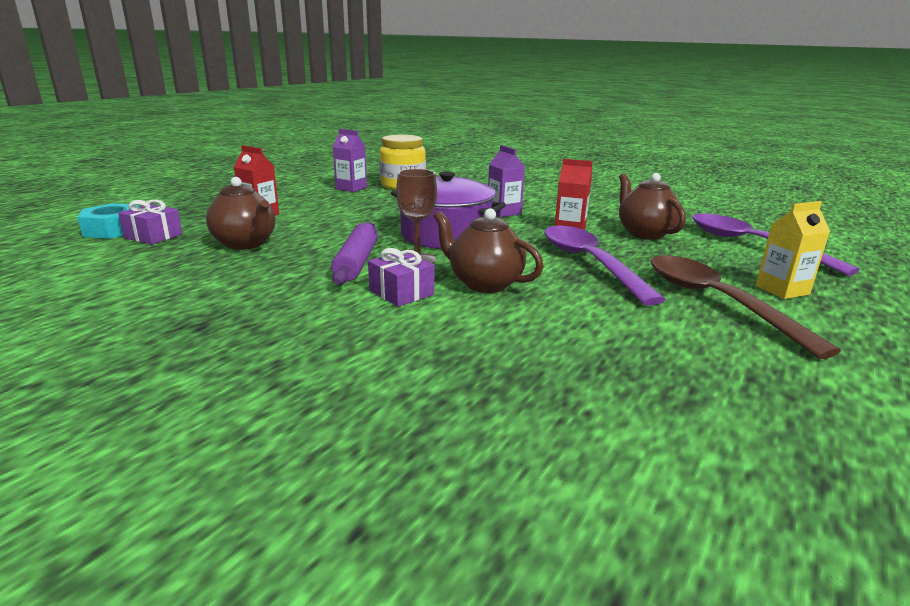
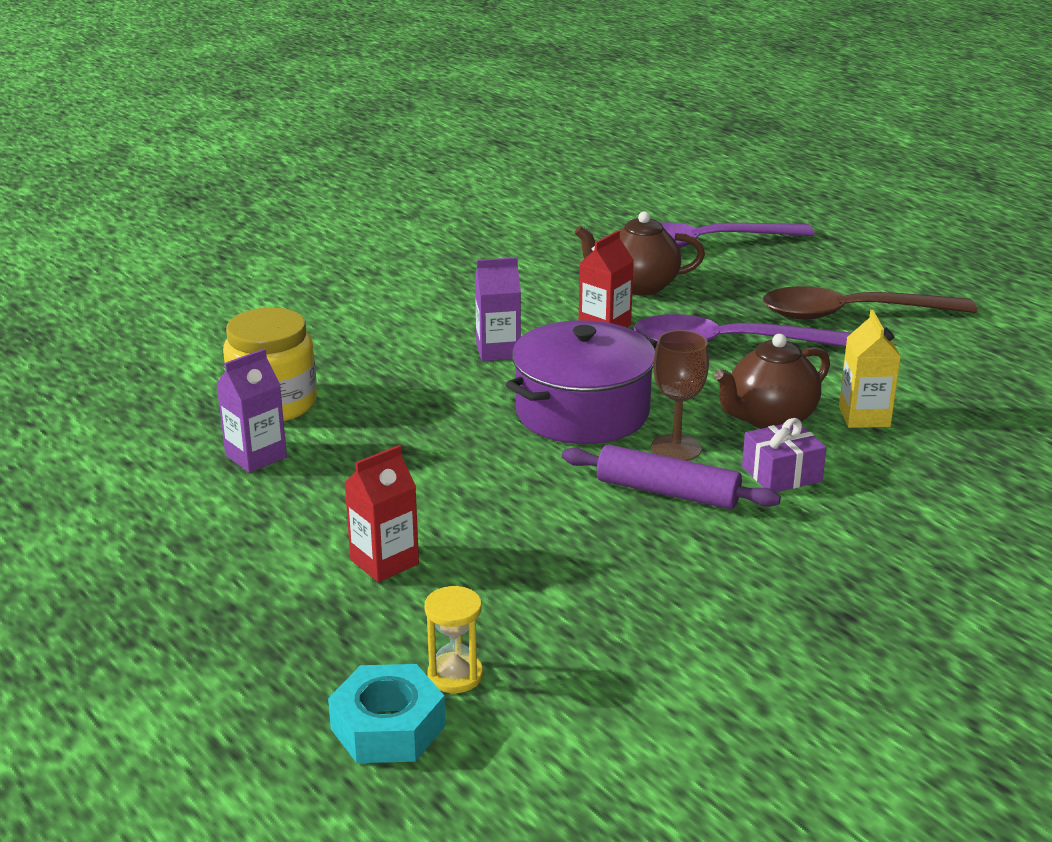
camera: 70 degrees left, 5 degrees up
purple gift [118,200,182,244] -> yellow hourglass [425,586,483,693]
brown teapot [206,177,276,250] -> none
yellow carton [756,201,830,299] -> yellow carton moved to [839,310,901,428]

